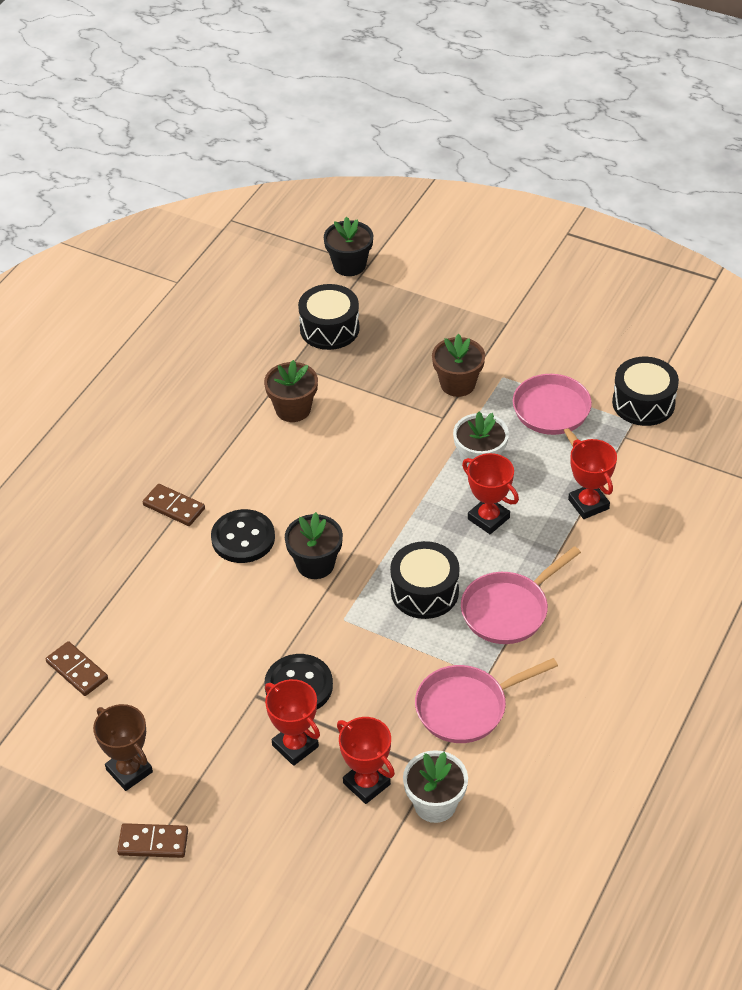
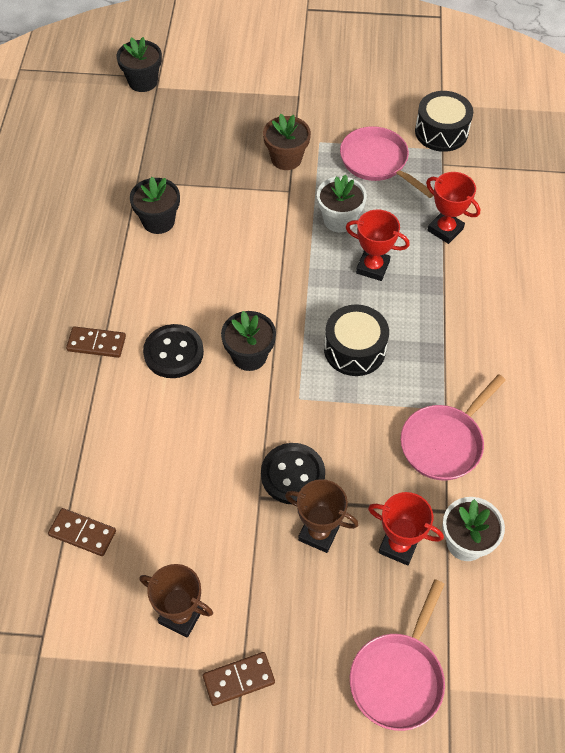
camera: 25 degrees left, 10 degrees up
brown flower pot [264,360,318,422] -> black flower pot [130,177,180,234]
red trophy [265,679,320,766] -> brown trophy [285,479,358,553]
black drum [298,284,360,350] -> none
pink pan [461,546,581,644] -> pink pan moved to [350,579,445,731]

